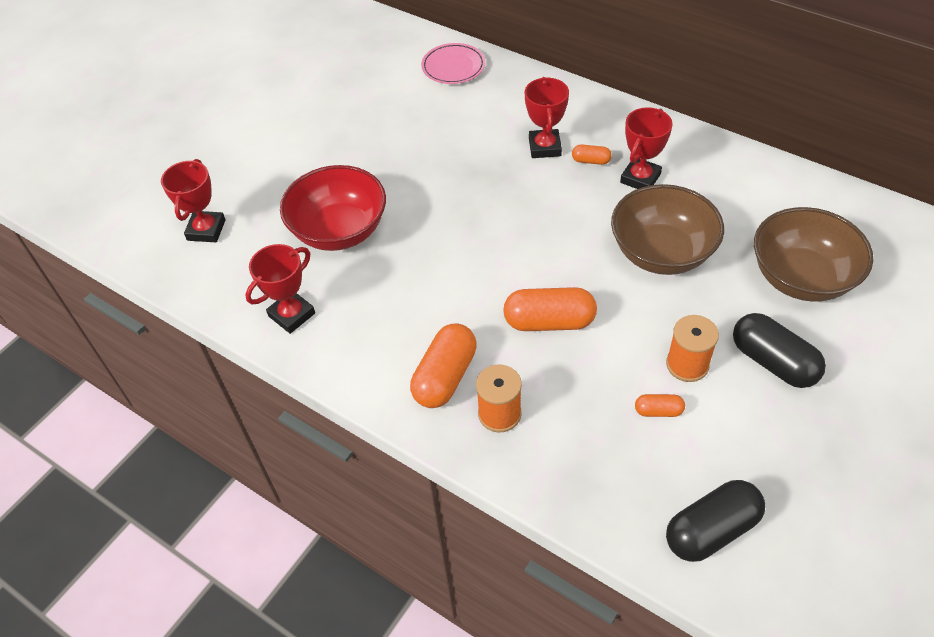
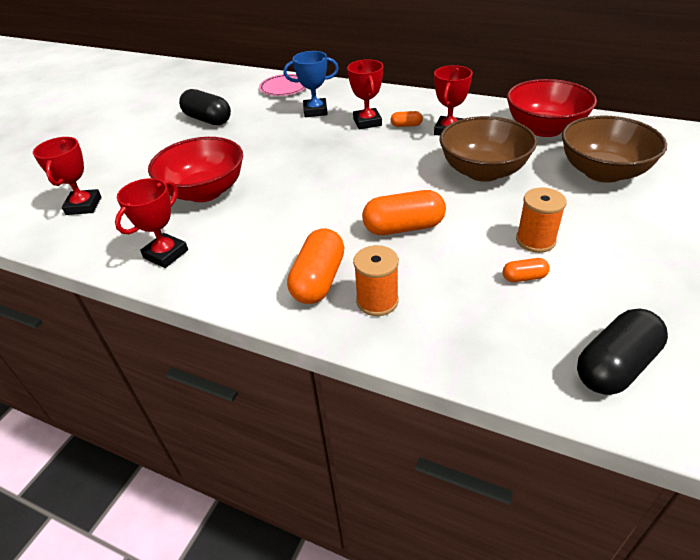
camera: 10 degrees left, 10 degrees down
black capsule [733,313,826,388] -> black capsule moved to [179,89,231,125]
none -> blue trophy [284,51,339,117]
none -> red bowl [507,79,597,137]

